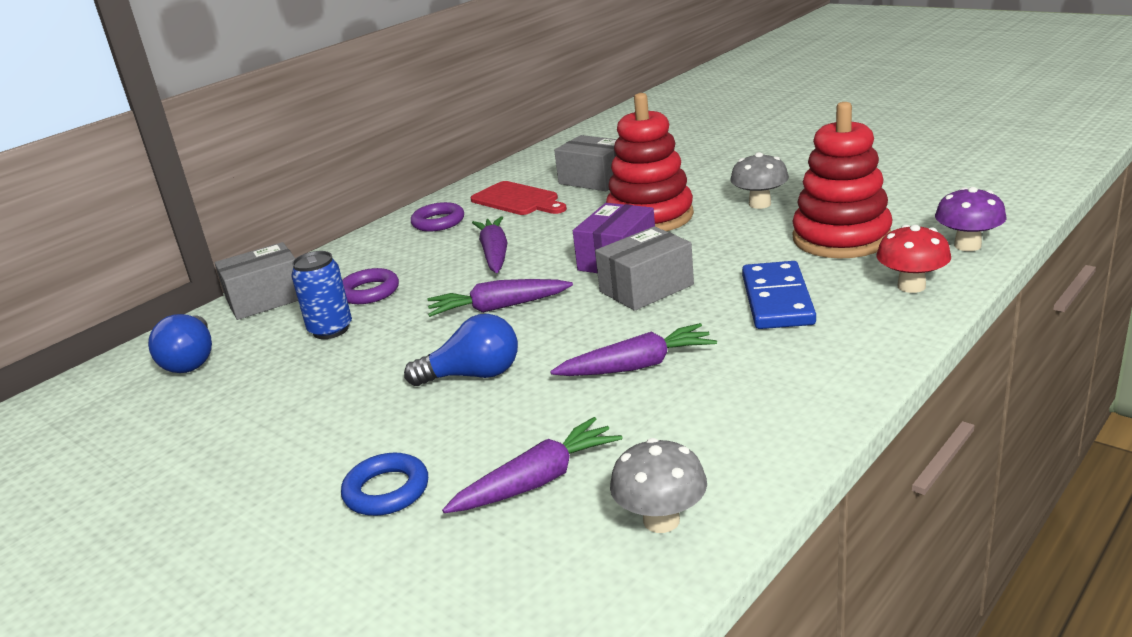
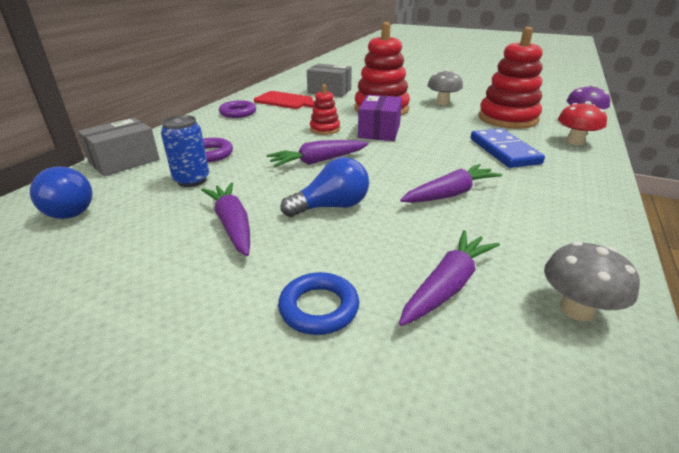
camera: 20 degrees left, 5 degrees up
purple carrot [472,216,508,273] -> purple carrot moved to [201,183,250,256]
grey box [595,226,694,311] -> none
none -> red stacking toy [310,84,340,135]

